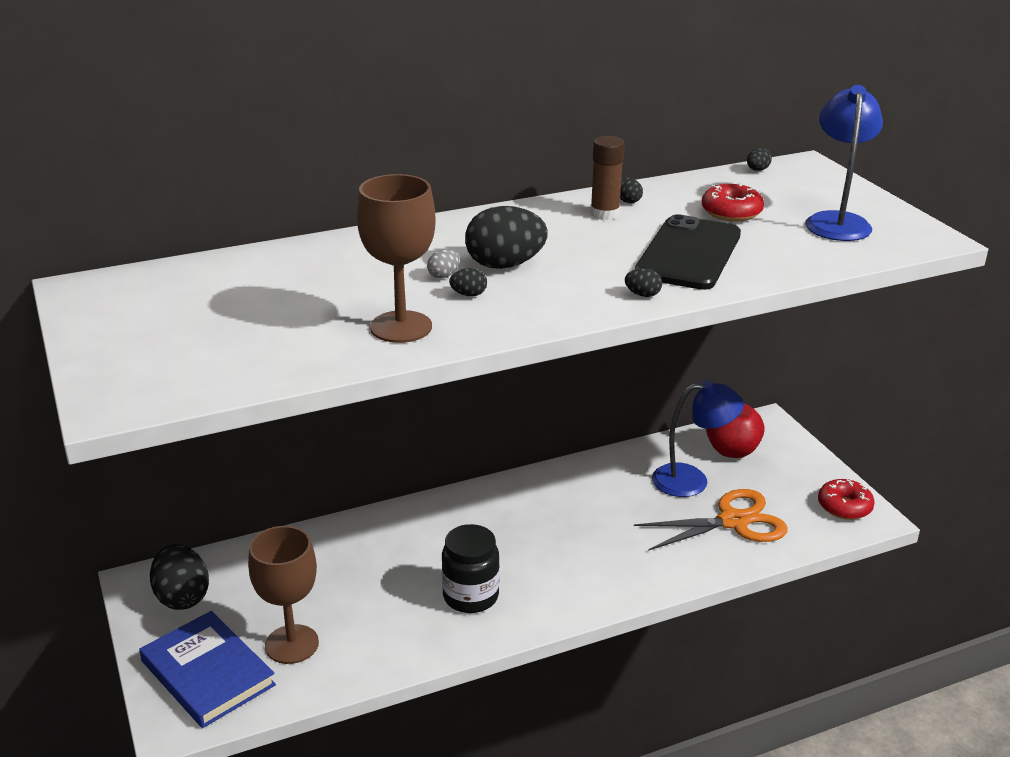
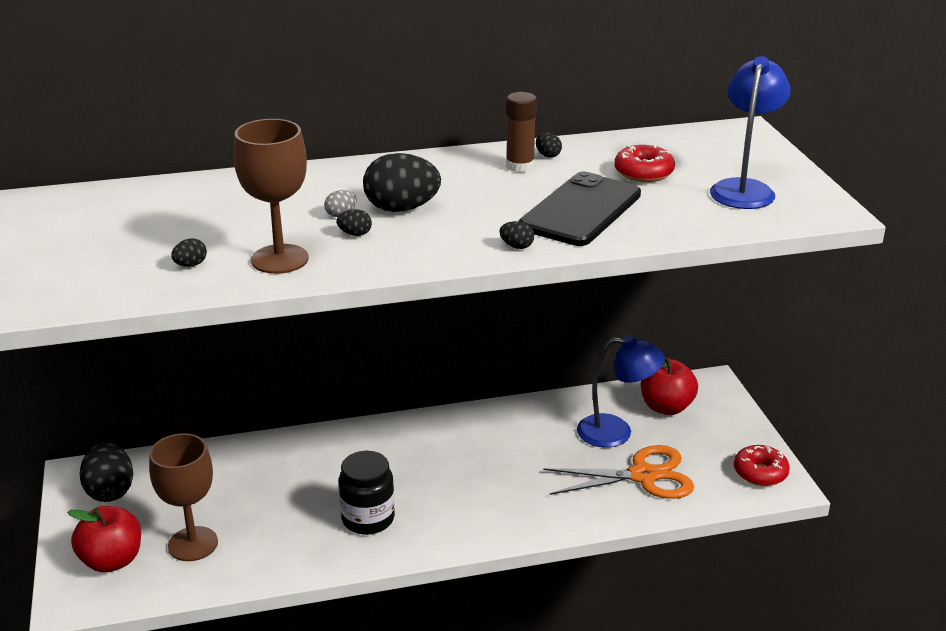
camera: 10 degrees right, 0 degrees up
blue book [139,611,276,728] -> red apple [67,506,141,573]
black egg [747,147,772,171] -> black egg moved to [171,239,207,267]

